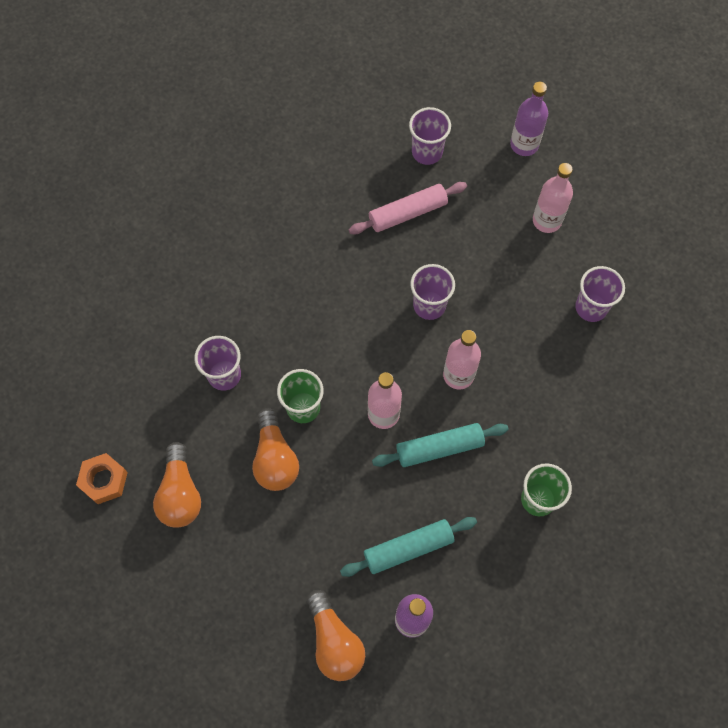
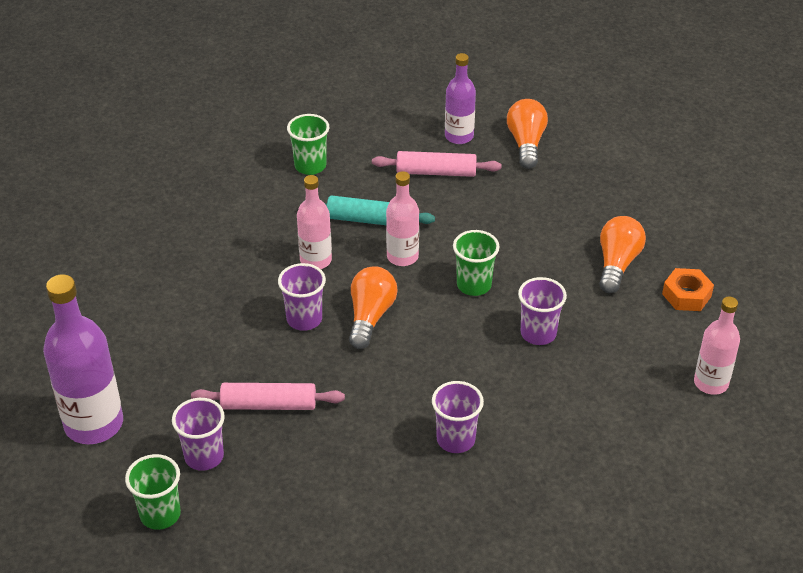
camera: 155 degrees left, 25 degrees down
orange light bulb [252,408,299,491] -> orange light bulb moved to [349,266,397,349]
turquoise rolling pin [340,517,477,577] -> pink rolling pin [372,151,502,177]
purple bottle [510,82,548,156] -> purple bottle [43,274,123,444], size x1.66
pink bottle [533,163,573,233] -> pink bottle moved to [694,297,740,395]
purple cup [575,266,625,322] -> purple cup moved to [432,381,484,453]
none -> green cup [125,454,181,530]

